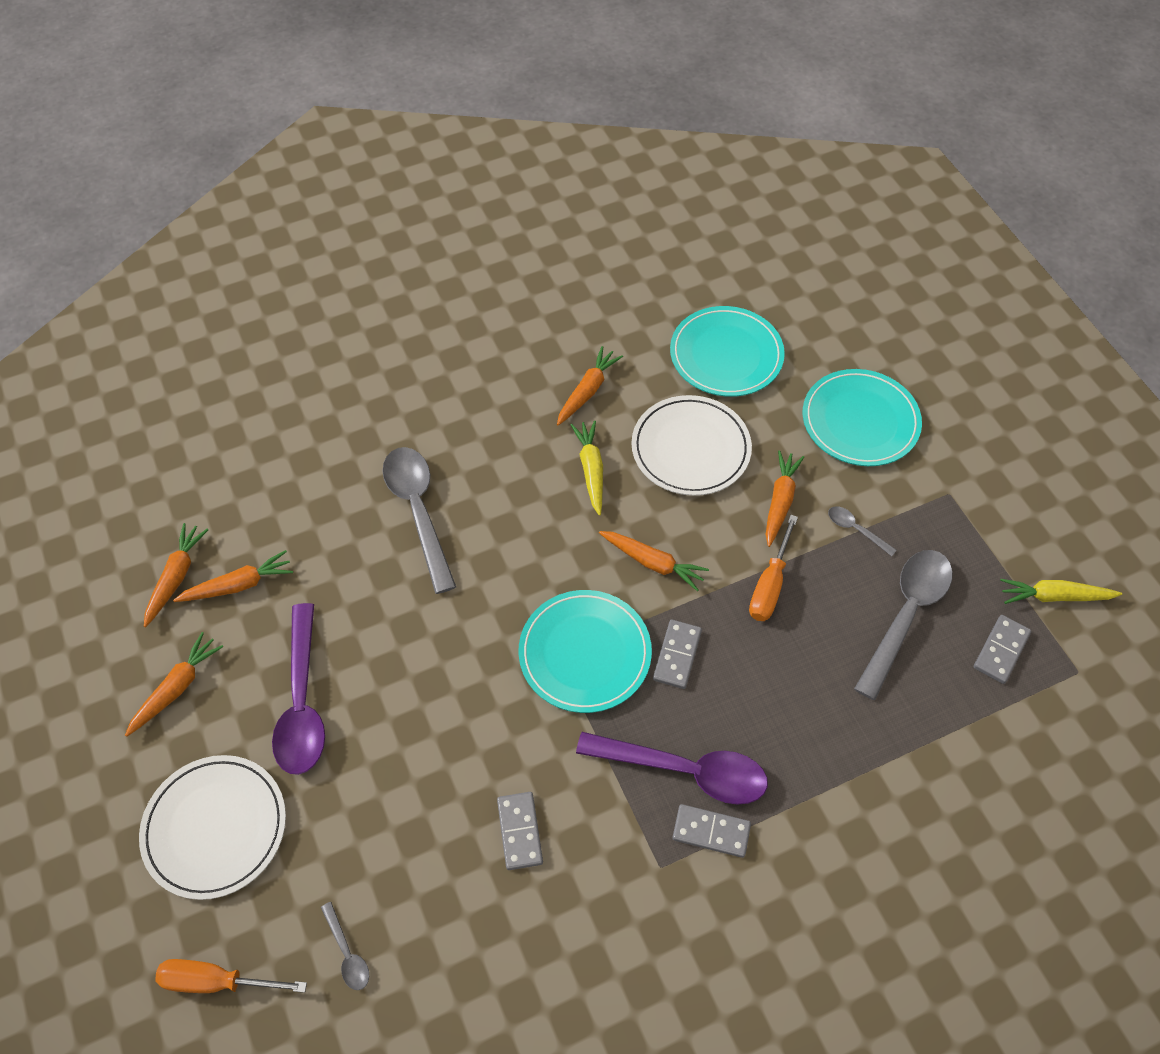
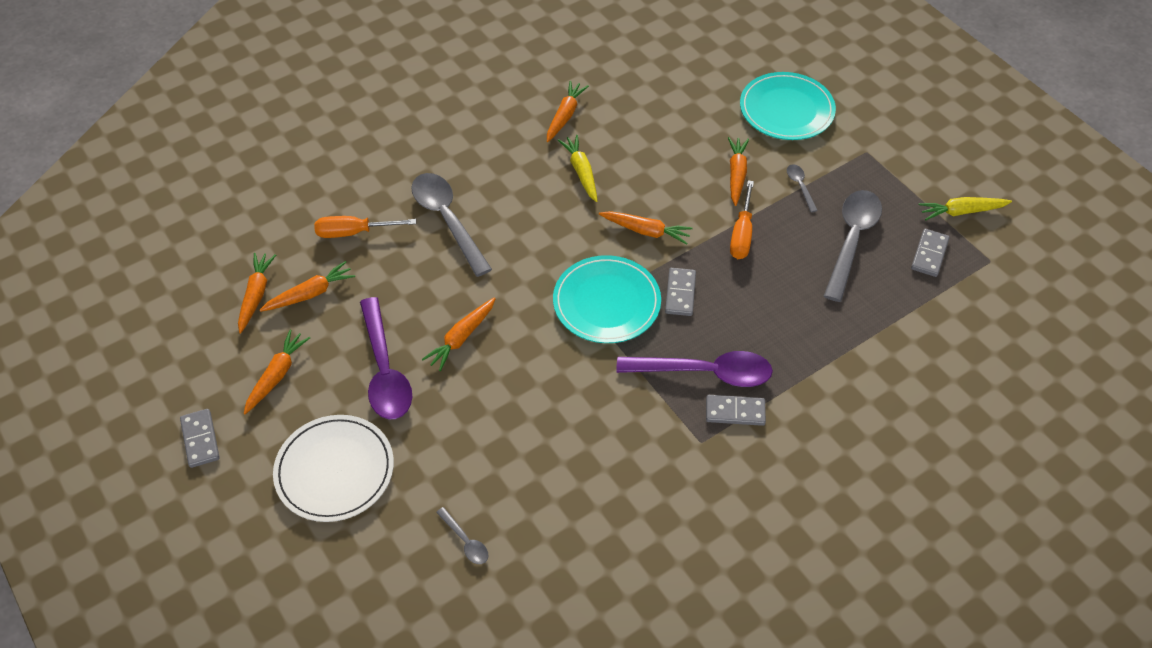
camera: 10 degrees left, 5 degrees down
orange screwdriver [155,959,307,993] -> orange screwdriver moved to [314,216,416,238]
grey domino [497,792,543,870] -> grey domino moved to [180,409,220,468]
white plate [631,395,752,496] -> none
turquoise plate [670,306,785,397] -> none
grey spoon [828,506,897,556] -> grey spoon turned 45 degrees clockwise [787,164,818,212]
none -> orange carrot [422,297,496,371]

